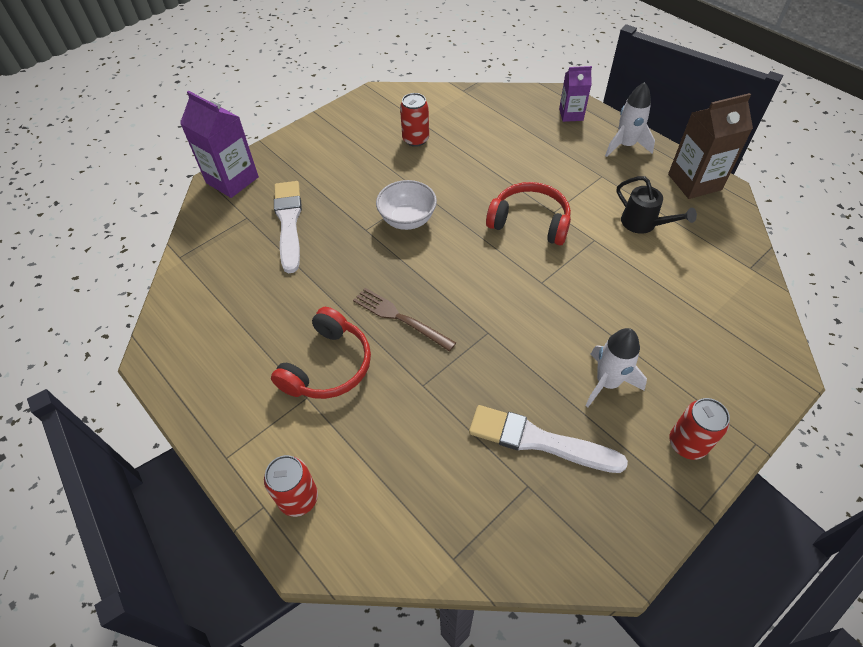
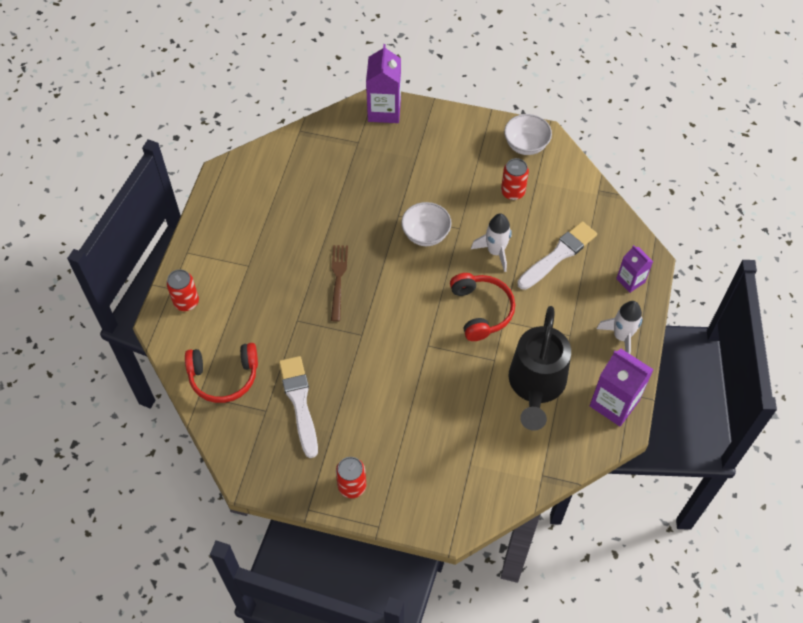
camera: 55 degrees right, 5 degrees up
red headphones [271,307,371,399] -> red headphones moved to [185,343,258,403]
white brush [274,181,302,273] -> white brush moved to [517,221,597,290]
white rocket [585,328,647,407] -> white rocket moved to [471,213,512,272]
black watering can [617,176,697,234] -> black watering can [508,306,571,431], size x1.93
brown carton [668,93,753,199] -> purple carton [590,349,654,426]
none -> white bowl [504,114,552,155]

